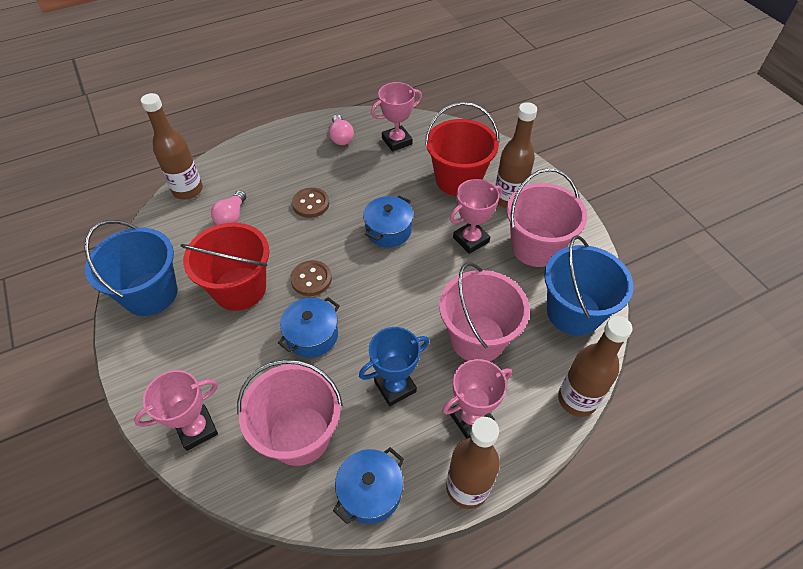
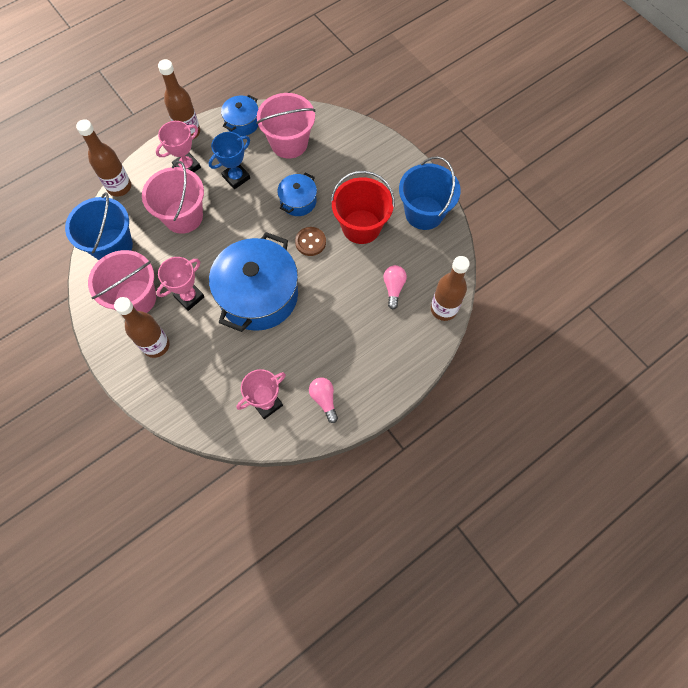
camera: 170 degrees right, 15 degrees up
pink trophy [134,370,218,451] -> none
brown button [292,187,329,218] -> none
blue pot [363,195,414,247] -> blue pot [209,232,298,332], size x2.04
red bucket [425,102,499,196] -> none

